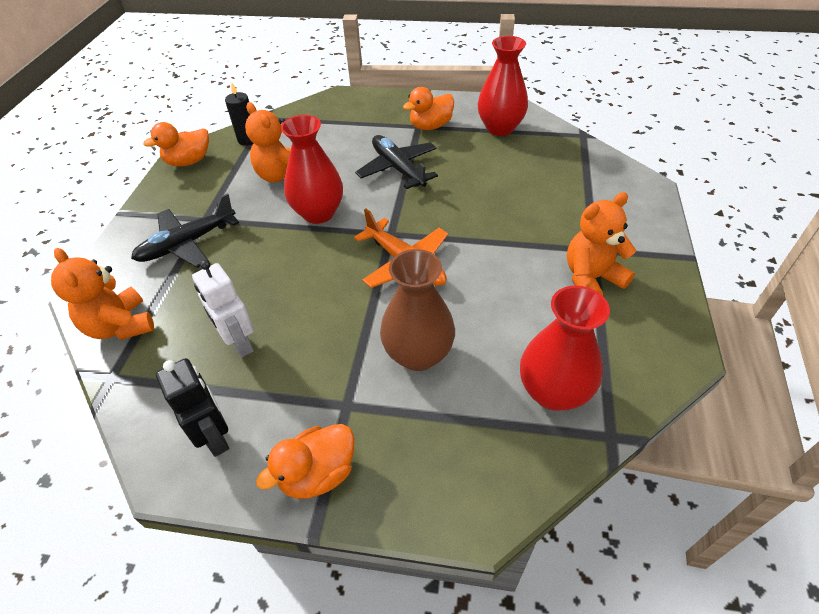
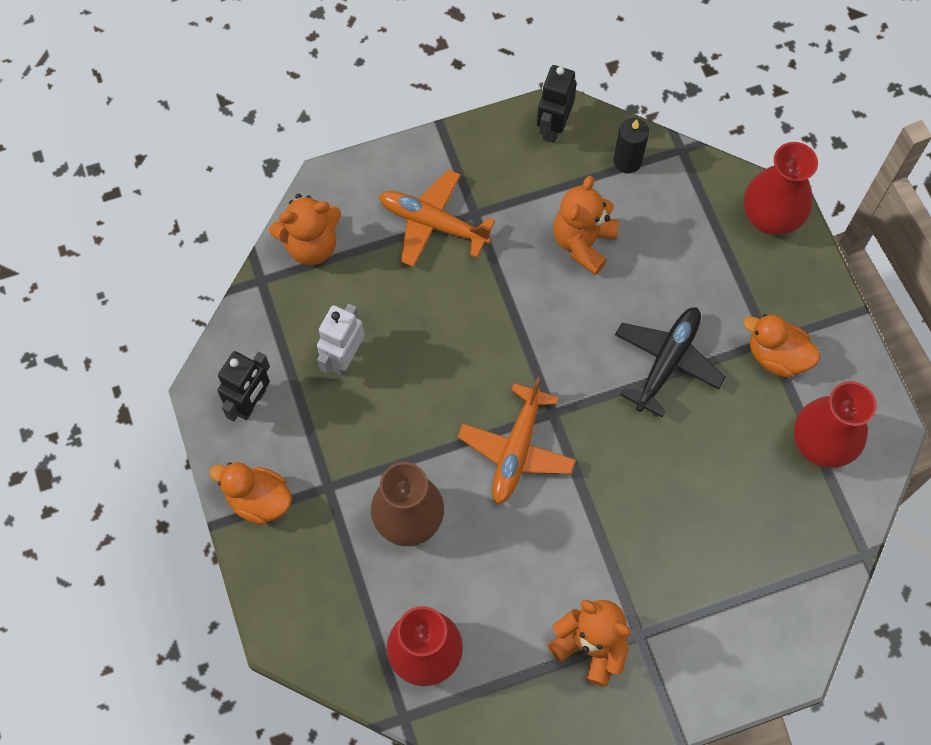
camera: 60 degrees right, 20 degrees up
orange teddy bear [51,248,154,340] -> orange teddy bear turned 135 degrees counterclockwise [269,194,341,265]
black plane [131,193,239,268] -> orange plane [379,169,495,267]
orange duck [143,122,209,166] -> black robot [537,65,577,143]
red vase [281,115,343,224] -> red vase moved to [744,142,818,235]

